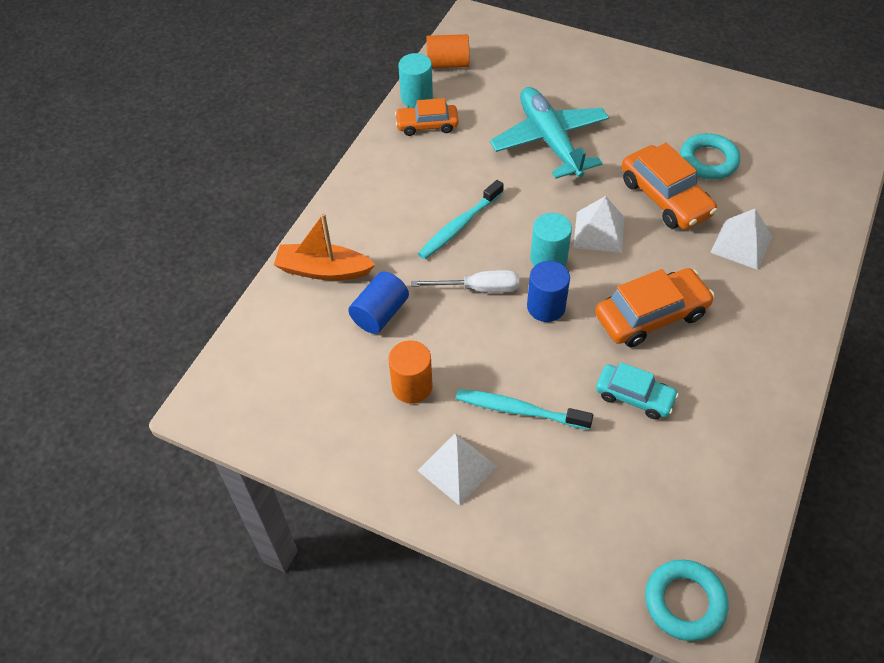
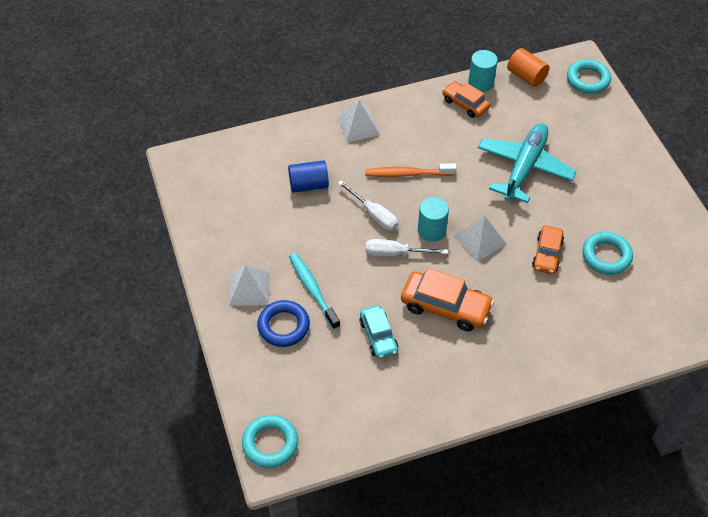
camera: 45 degrees right, 0 degrees up
orange boat [274,213,376,281] -> none
orange cylinder [388,340,433,404] -> none
turquoise toothbrush [418,180,504,259] -> orange toothbrush [365,163,457,177]
blue cylinder [527,261,570,322] -> white screwdriver [366,239,448,257]
orange car [622,143,717,229] -> orange car [532,225,564,274], size x0.64
white pyramid [710,208,772,270] -> white pyramid moved to [338,100,380,142]
none -> blue ring [257,300,310,347]
none -> turquoise ring [567,59,611,94]

